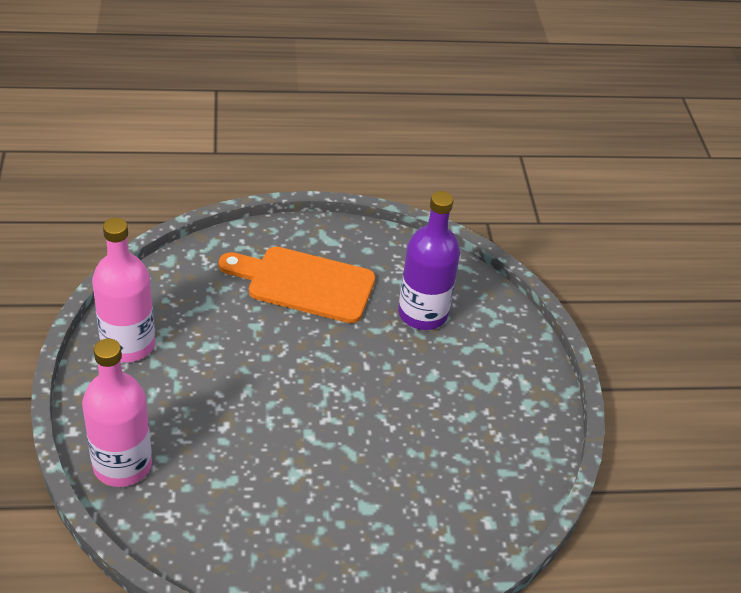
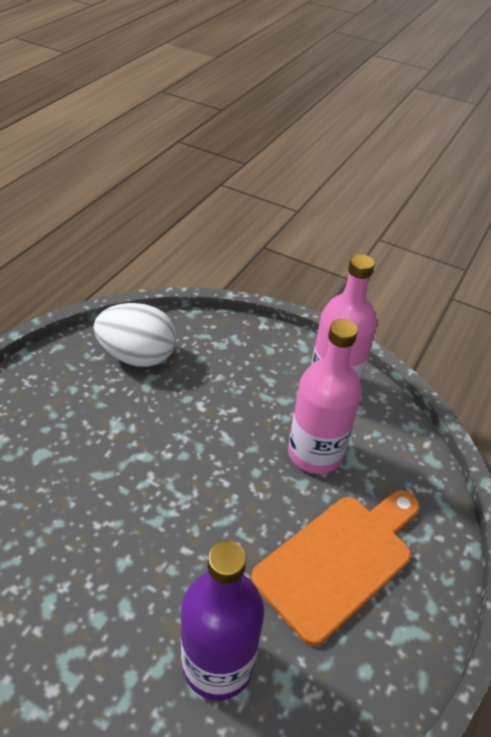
camera: 125 degrees right, 0 degrees up
pink bottle [82,338,152,487] -> pink bottle moved to [288,319,362,474]
none -> white egg [94,303,177,367]

